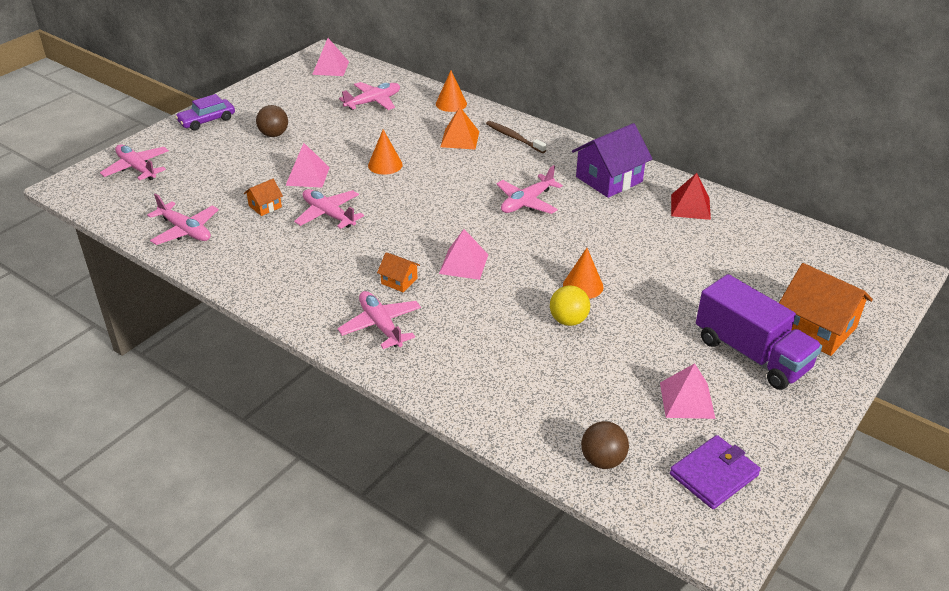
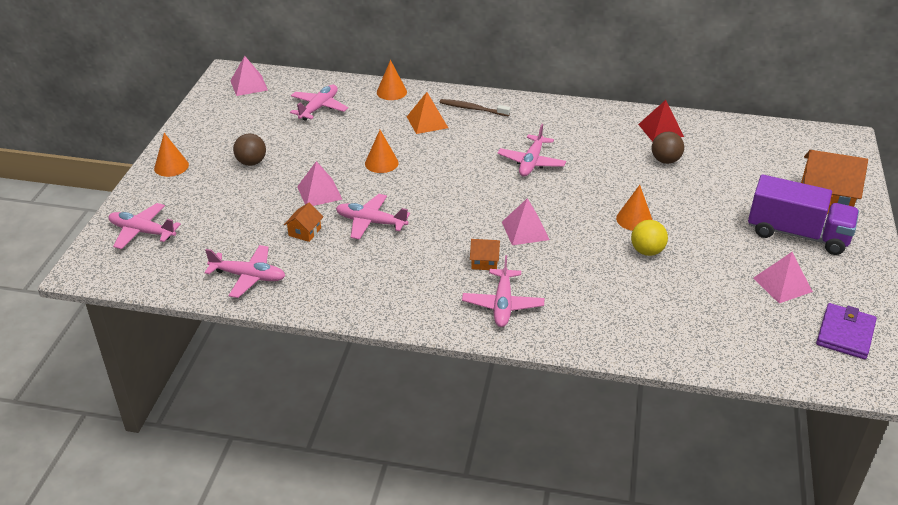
camera: 25 degrees left, 0 degrees up
purple car [175,94,235,131] -> orange cone [154,133,189,177]
pink plane [338,291,421,349] -> pink plane turned 120 degrees counterclockwise [462,255,544,327]
purple house [572,123,653,198] -> none
brown ball [581,421,629,469] -> brown ball moved to [652,132,684,164]

